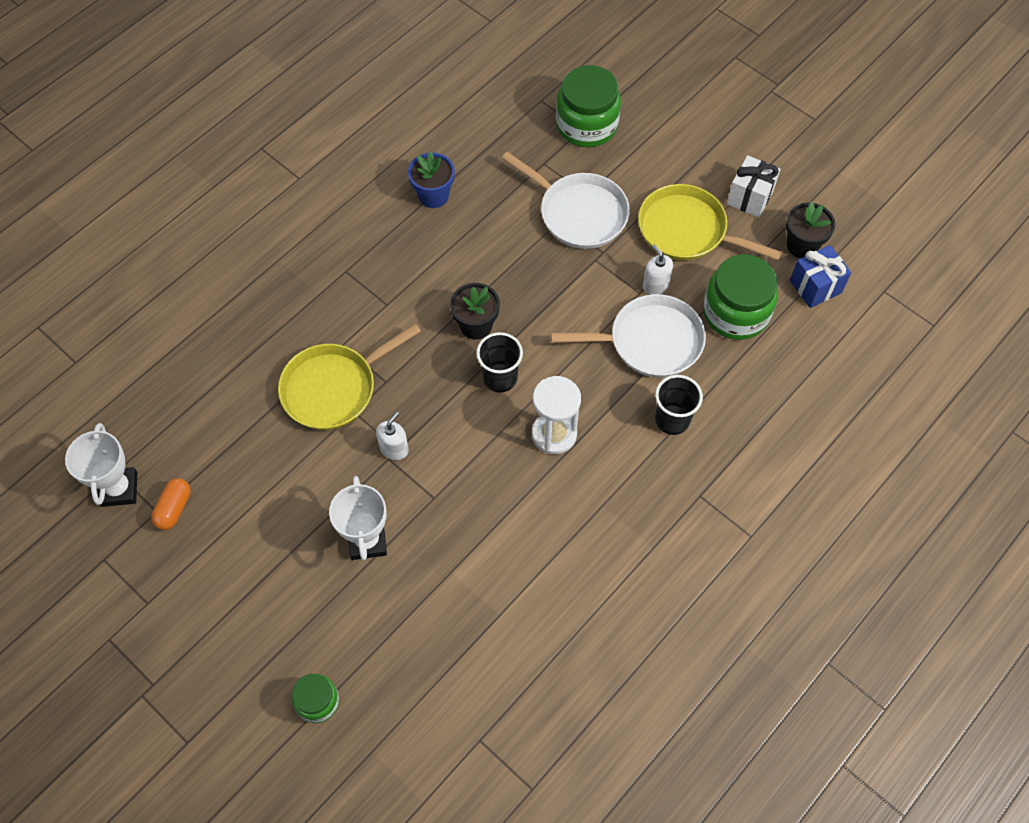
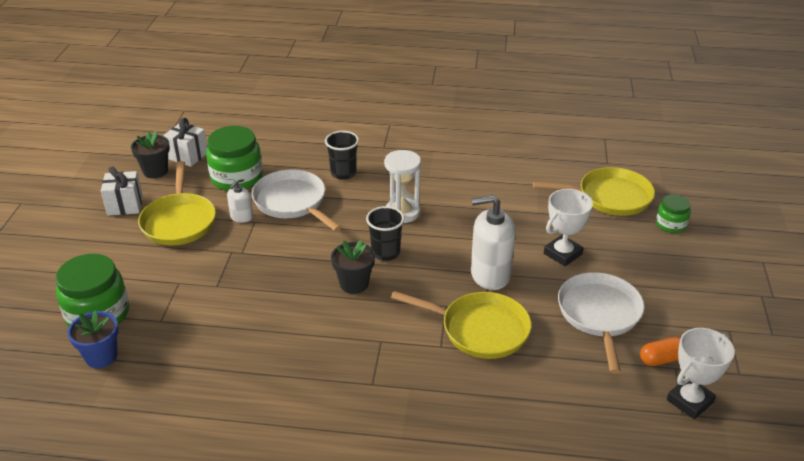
camera: 125 degrees left, 25 degrees down
white soap dispenser [376,412,409,460] -> white soap dispenser [471,195,516,290], size x1.95
blue flower pot [408,152,455,208] -> blue flower pot moved to [67,310,119,368]
white pan [502,152,630,249] -> white pan moved to [558,272,645,374]
blue gift [790,245,851,308] -> white gift [163,118,207,167]
none -> yellow pan [533,167,655,216]

